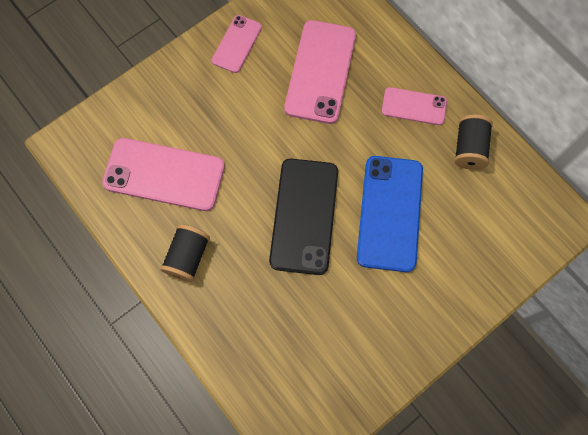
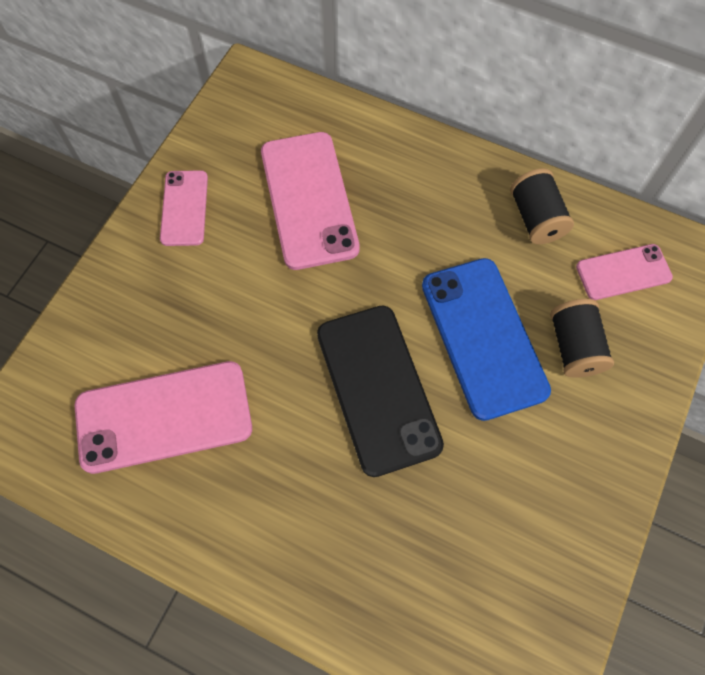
camera: 25 degrees left, 5 degrees down
black spool [160,224,210,282] -> black spool moved to [550,299,614,378]
pink phone [382,87,447,125] -> pink phone moved to [576,244,673,300]

